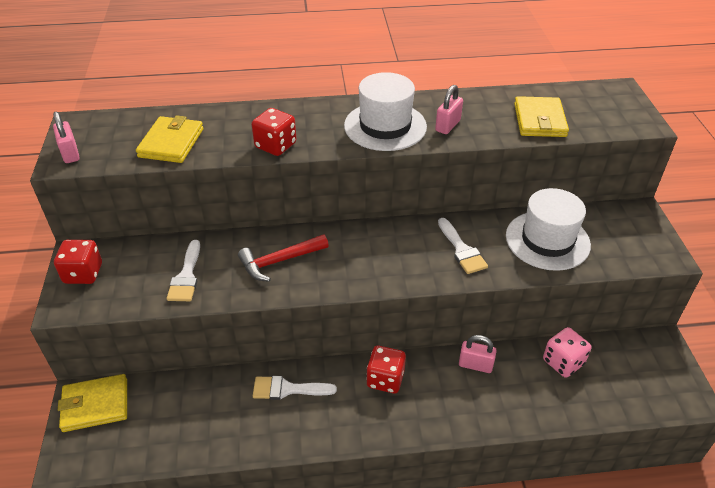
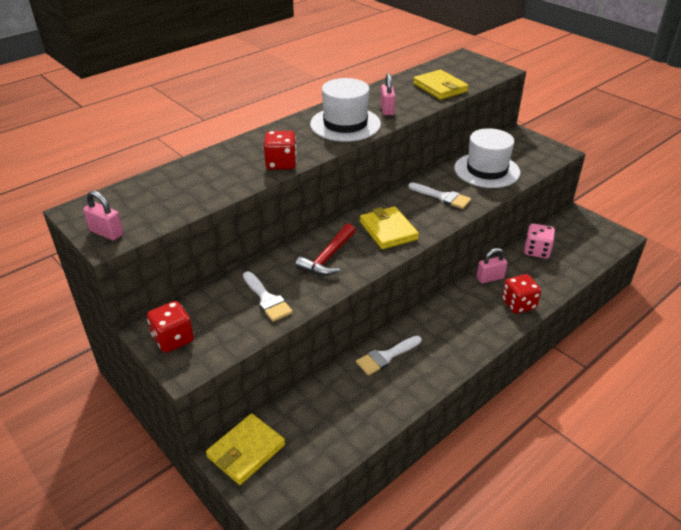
camera: 35 degrees left, 5 degrees down
yellow wallet [136,115,203,163] -> yellow wallet moved to [360,206,419,249]
red dice [366,346,406,393] -> red dice moved to [502,274,541,314]

